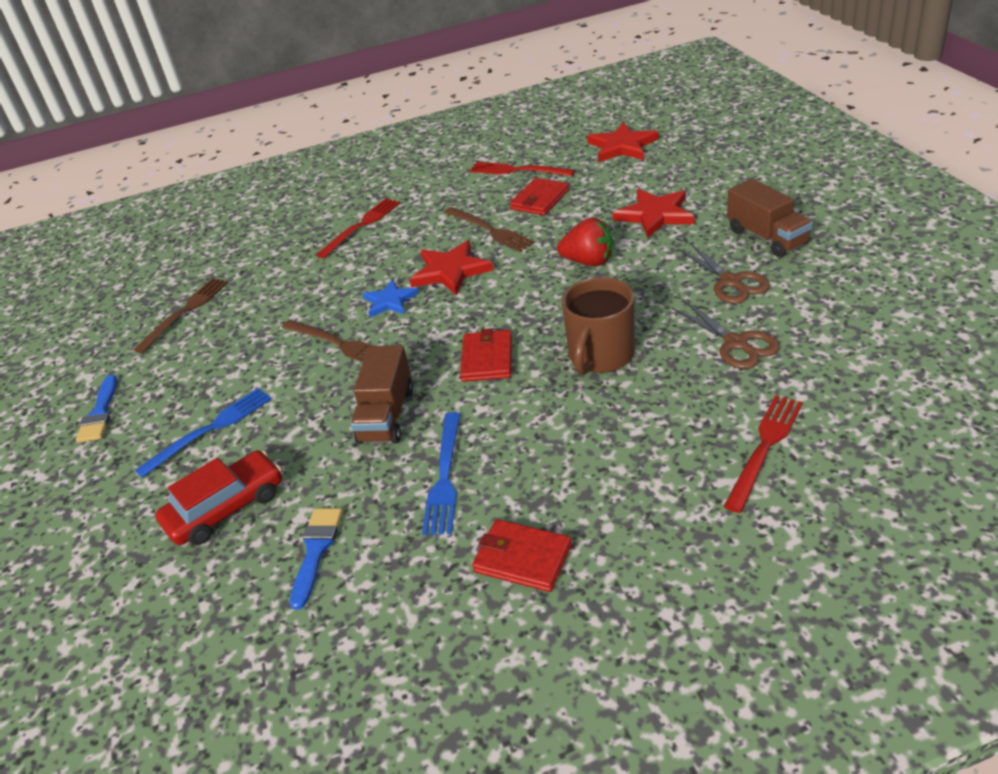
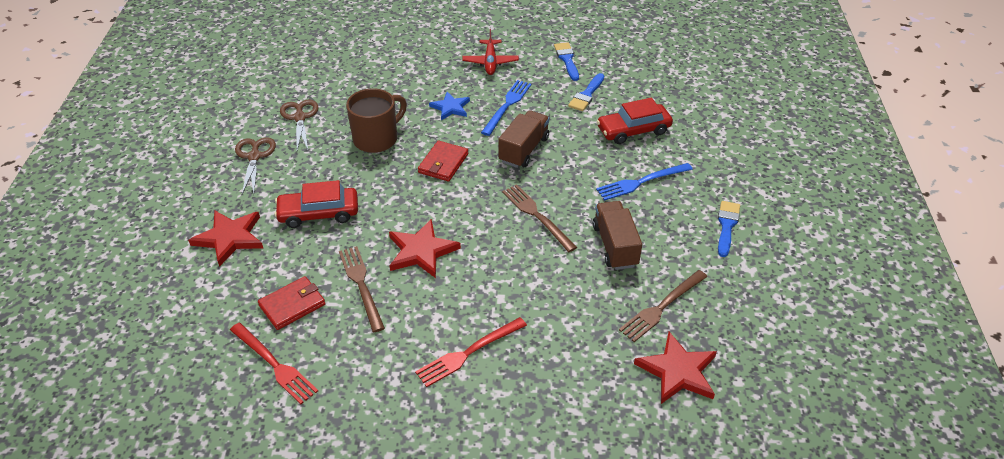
camera: 165 degrees left, 5 degrees up
blue star [363,279,419,317] -> blue star moved to [429,92,470,120]
red wallet [472,519,572,592] -> red plane [462,29,519,75]
red strawberry [557,218,612,266] -> red car [274,180,358,228]
red star [587,122,659,162] -> red star moved to [634,332,717,404]
red fork [723,395,803,513] -> none
brown truck [727,179,813,257] -> brown truck moved to [592,201,642,270]
none -> blue brush [554,42,579,81]

